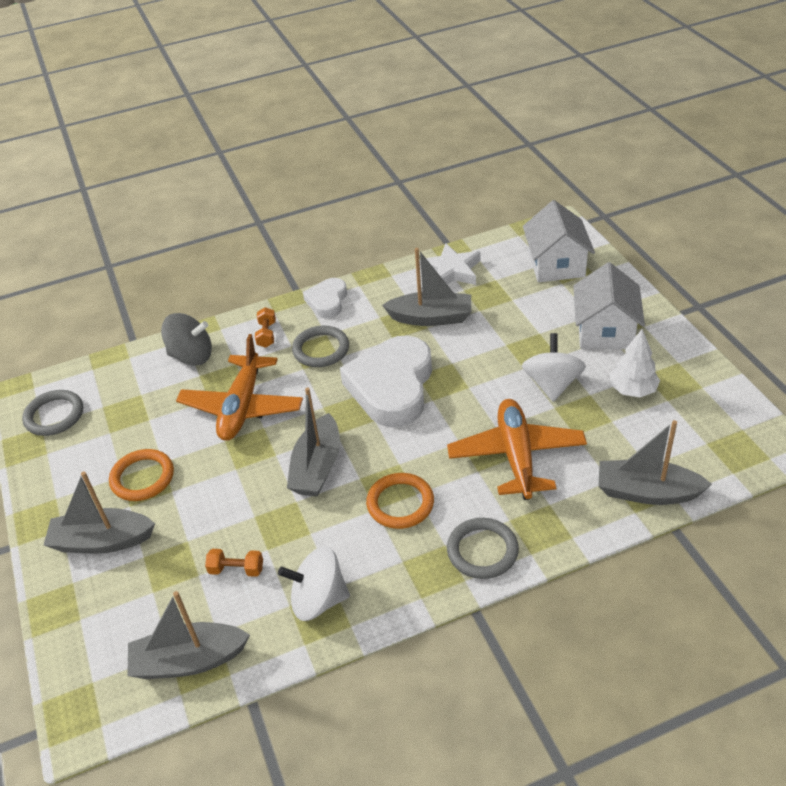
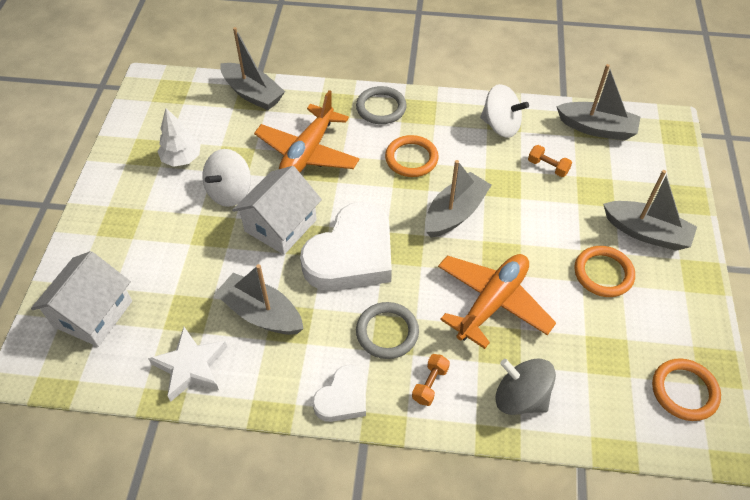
camera: 155 degrees left, 10 degrees up
grey ring [22,390,83,436] -> orange ring [652,358,721,421]
white house [573,262,645,349] -> white house moved to [232,166,322,255]

